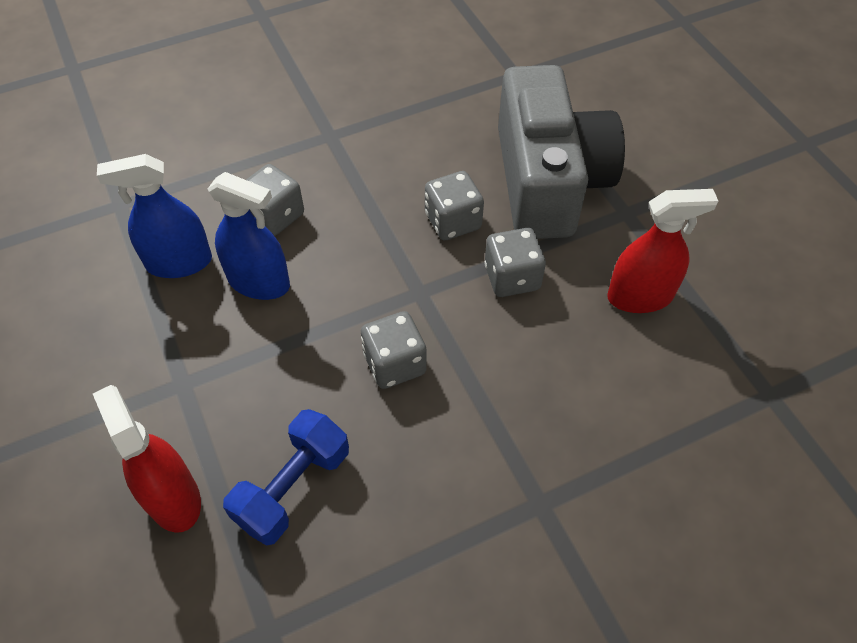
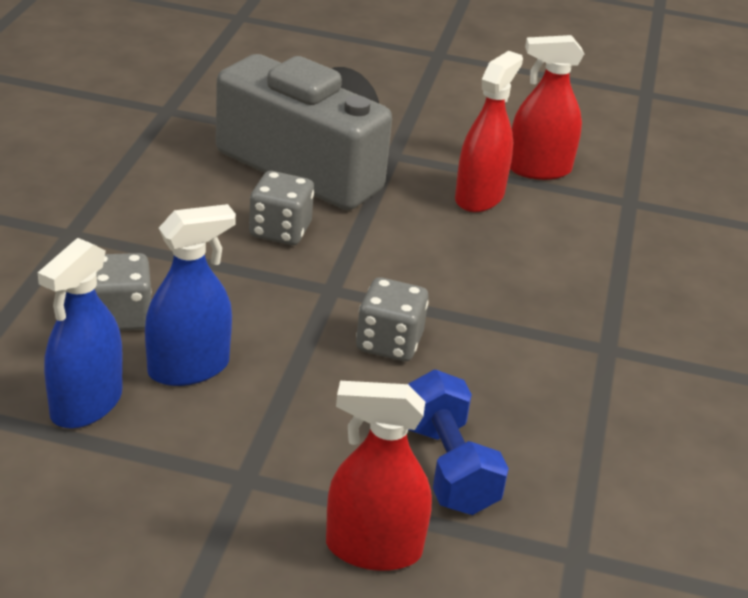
camera: 55 degrees left, 20 degrees down
grey dice [484,228,546,297] -> none
none -> red spray bottle [510,35,584,180]

